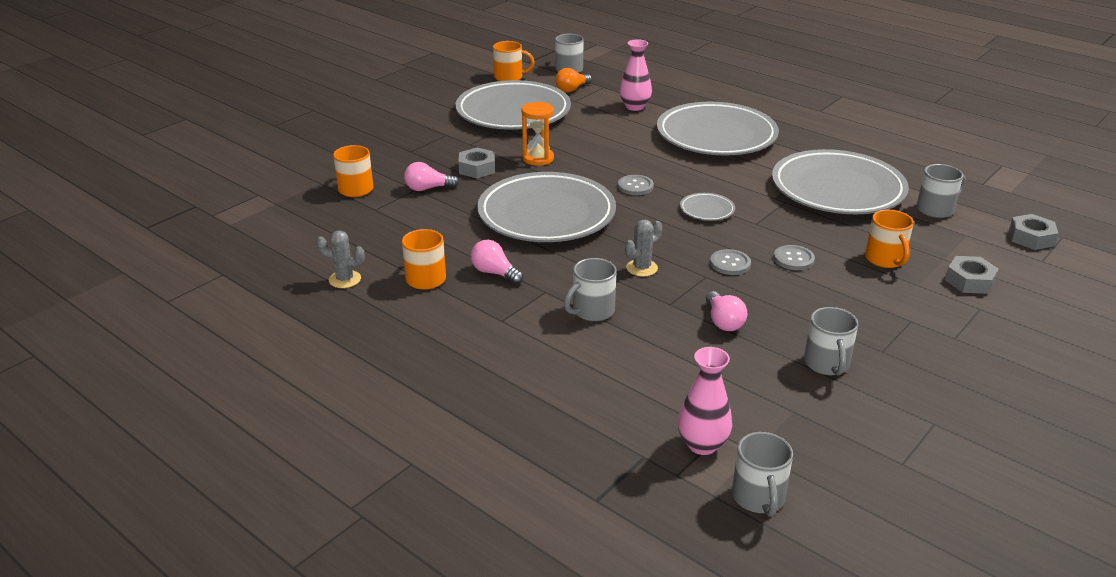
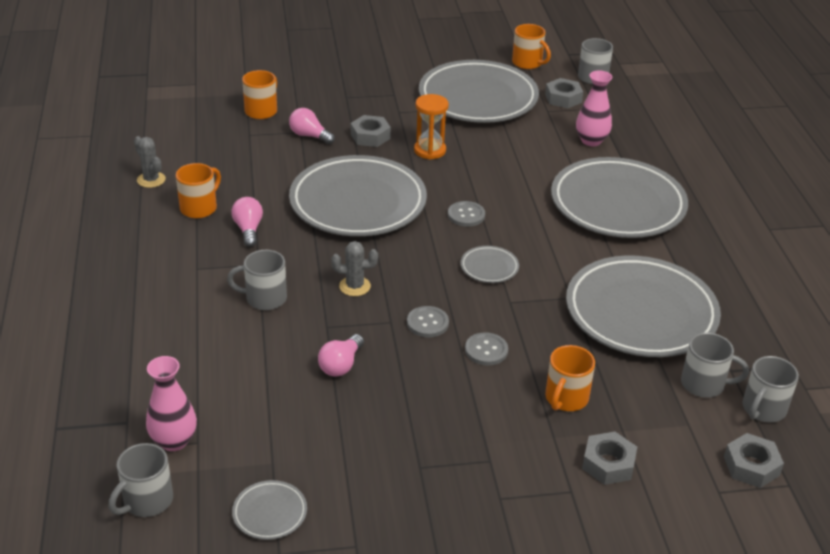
camera: 40 degrees right, 5 degrees up
orange light bulb [555,68,592,93] -> grey nut [545,78,583,108]
grey mug [804,307,858,375] -> grey mug moved to [742,356,799,422]
none -> grey plate [232,480,307,540]

